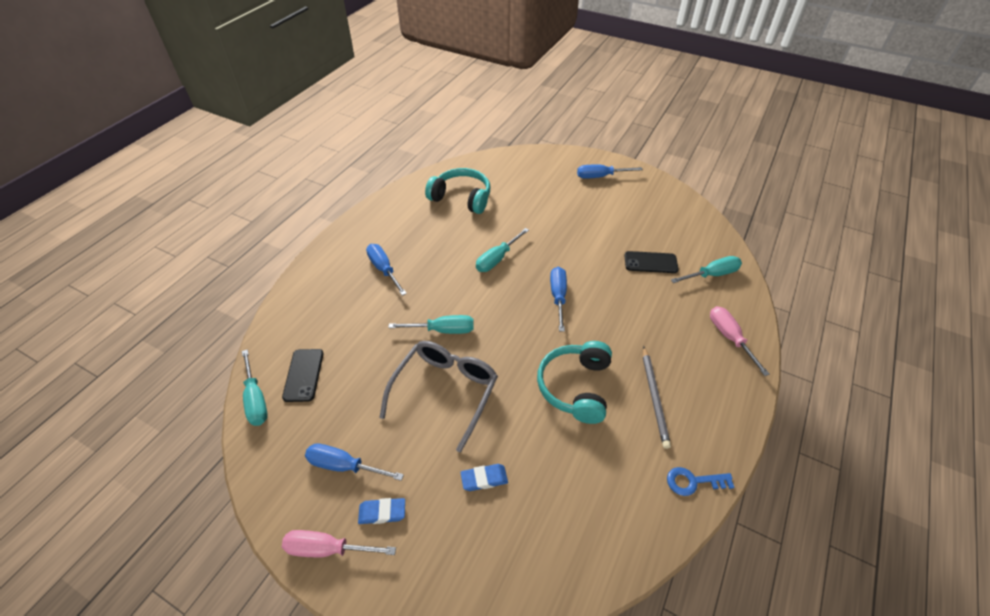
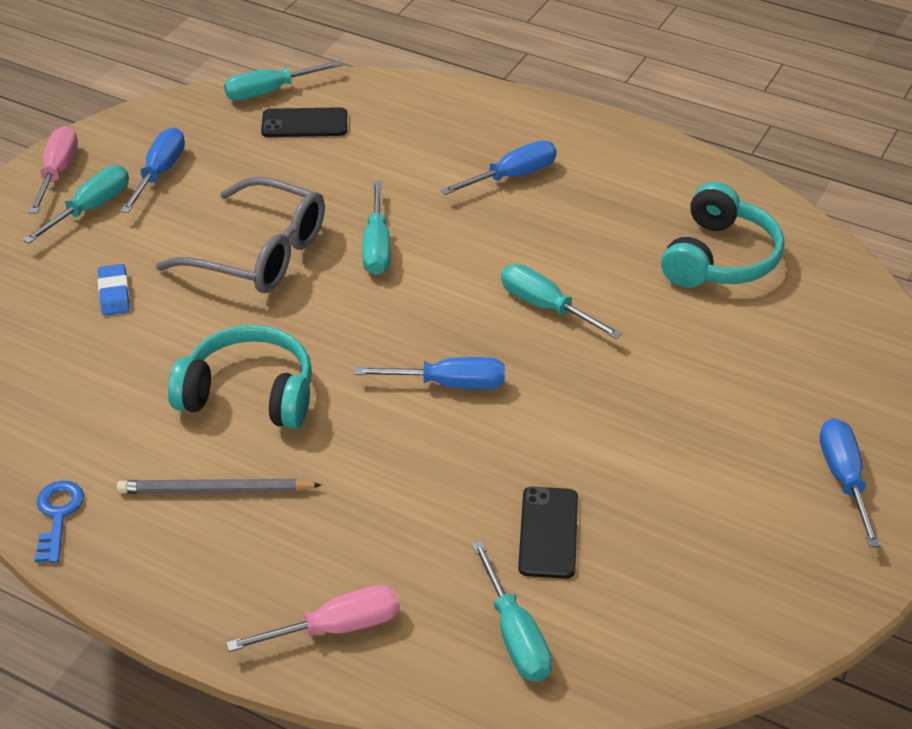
camera: 90 degrees right, 5 degrees down
blue eraser [358,498,405,524] -> turquoise screwdriver [23,166,129,243]

